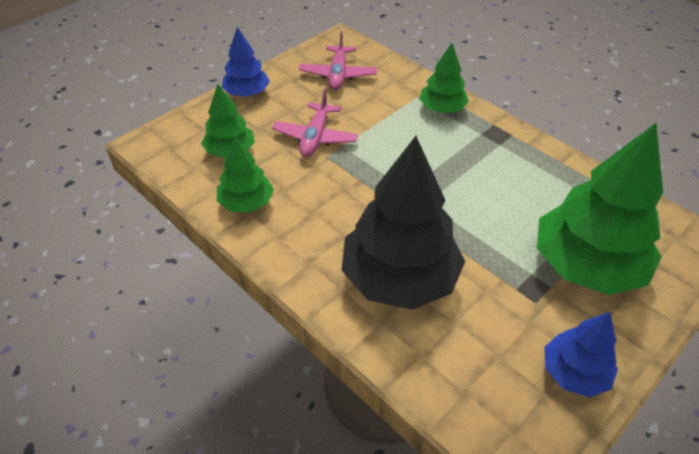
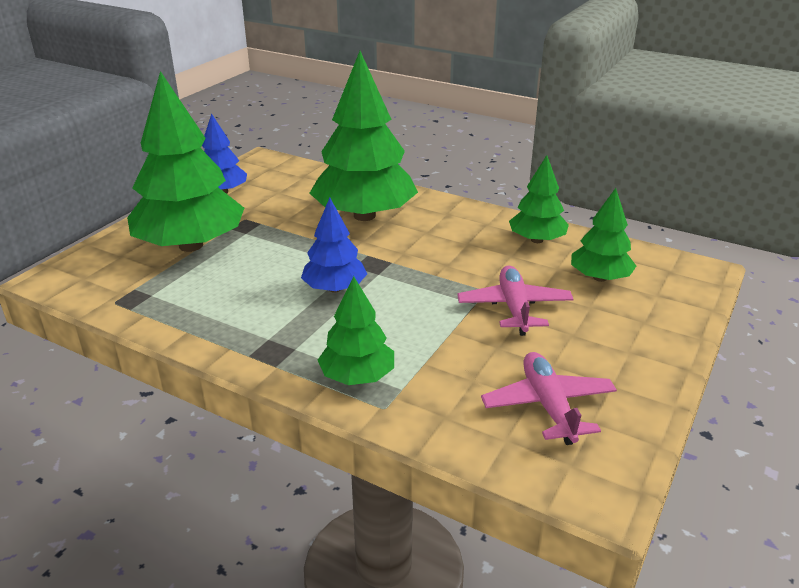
camera: 165 degrees right, 15 degrees down
blue tree [222,27,270,97] -> blue tree moved to [301,198,367,293]
black tree [341,136,465,310] -> green tree [309,51,418,221]

